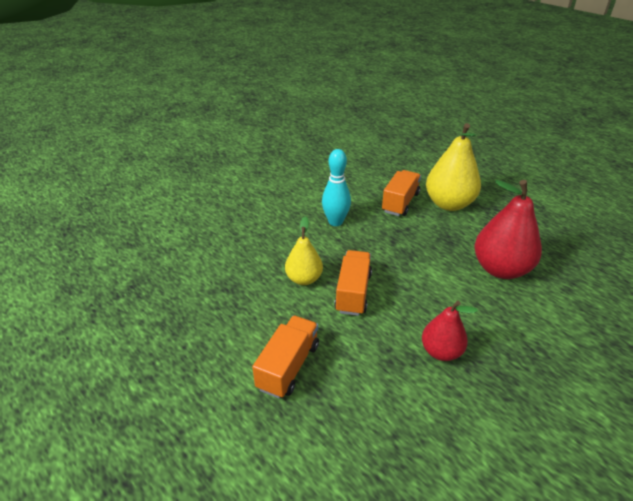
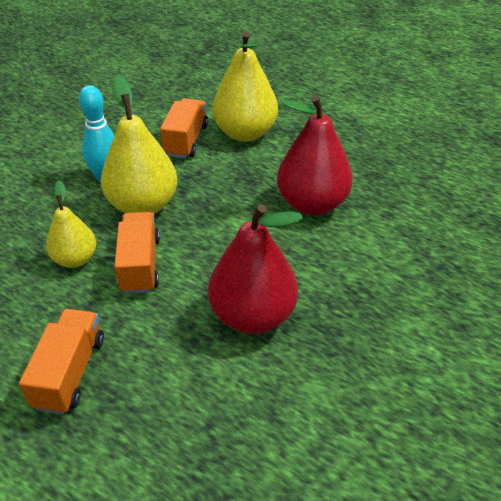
camera: 15 degrees left, 5 degrees up
red pear [422,301,478,361] -> red pear [208,204,303,334], size x1.67
none -> yellow pear [101,75,178,214]

